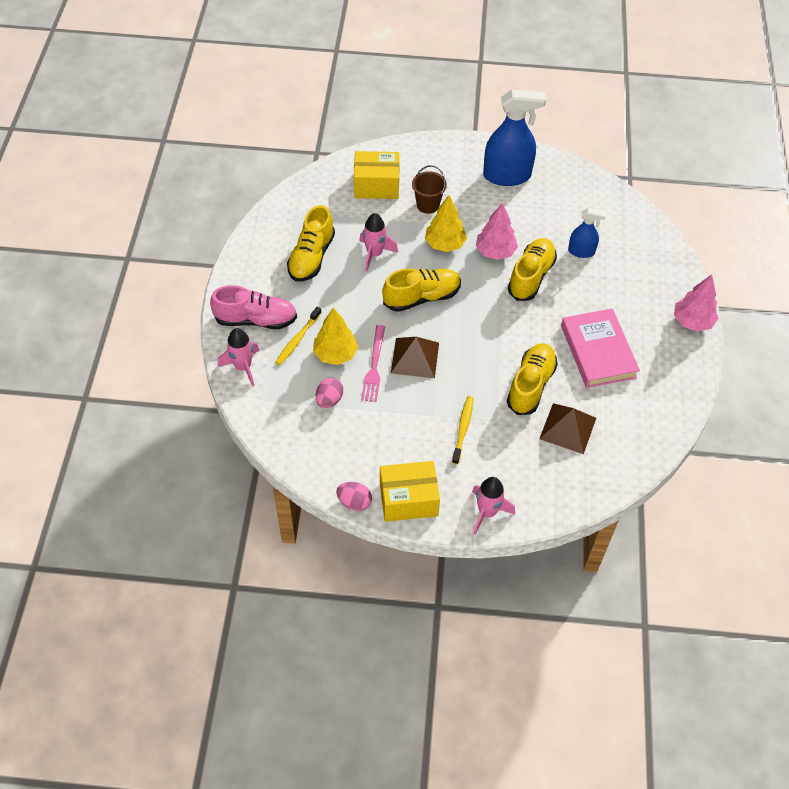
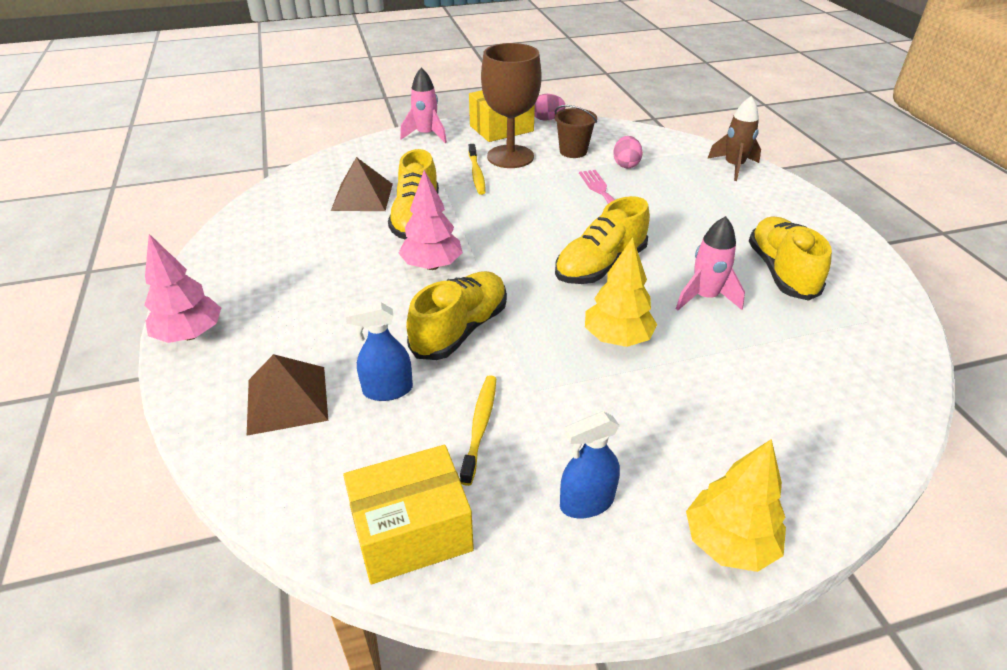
camera: 160 degrees right, 15 degrees down
pink shoe [210,285,297,329] -> none
pink rocket [218,328,259,387] -> brown rocket [707,96,761,181]
yellow toothbrush [275,307,321,365] -> yellow toothbrush moved to [460,375,496,486]
yellow tree [313,308,358,365] -> yellow tree moved to [686,439,786,572]
yellow box [354,151,400,199] -> yellow box moved to [343,445,474,585]
brown pyramid [391,337,439,378] -> brown pyramid moved to [247,354,328,436]
brown bucket [412,165,447,214] -> brown bucket moved to [555,105,597,158]
pink tree [476,202,518,260] -> pink tree moved to [399,170,463,270]
blue spray bottle [483,89,546,186] -> blue spray bottle [560,411,620,518], size x0.53
yellow shoe [508,238,557,301] -> yellow shoe turned 150 degrees counterclockwise [406,271,507,360]
pink book [561,309,640,388] -> none
none -> brown goblet [481,43,542,168]

